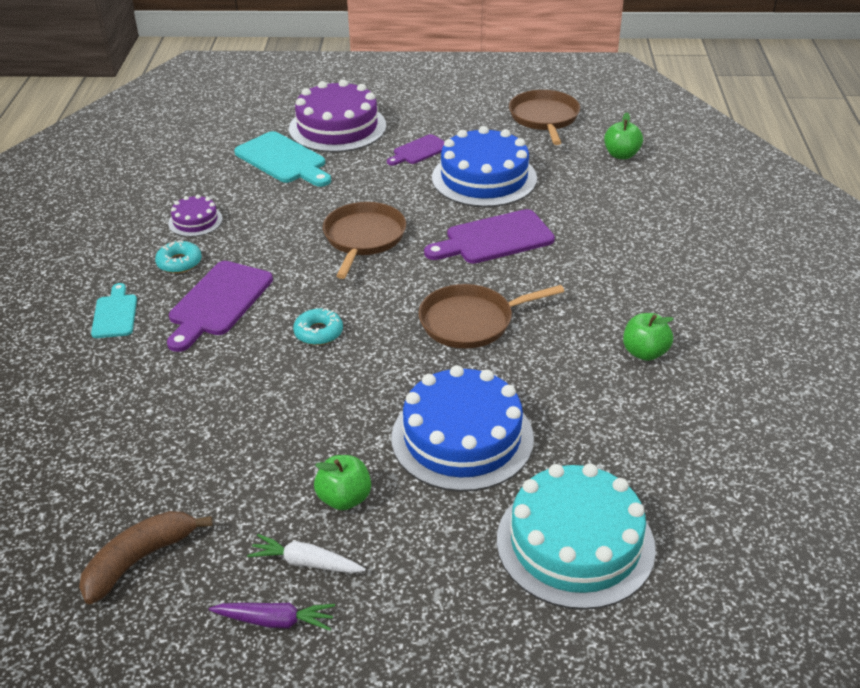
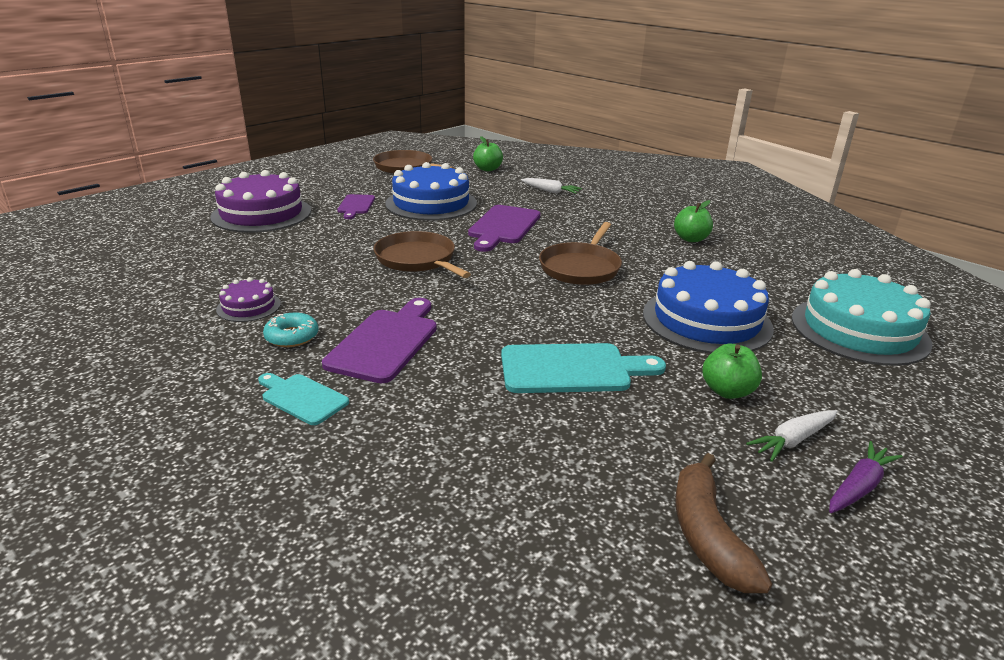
camera: 50 degrees left, 10 degrees down
purple cutting board [167,261,273,352] -> purple cutting board turned 135 degrees counterclockwise [322,298,437,383]
turquoise cutting board [234,131,331,187] -> turquoise cutting board moved to [501,343,666,393]
turquoise donut [293,308,343,345] -> none
none -> white carrot [521,178,582,194]

